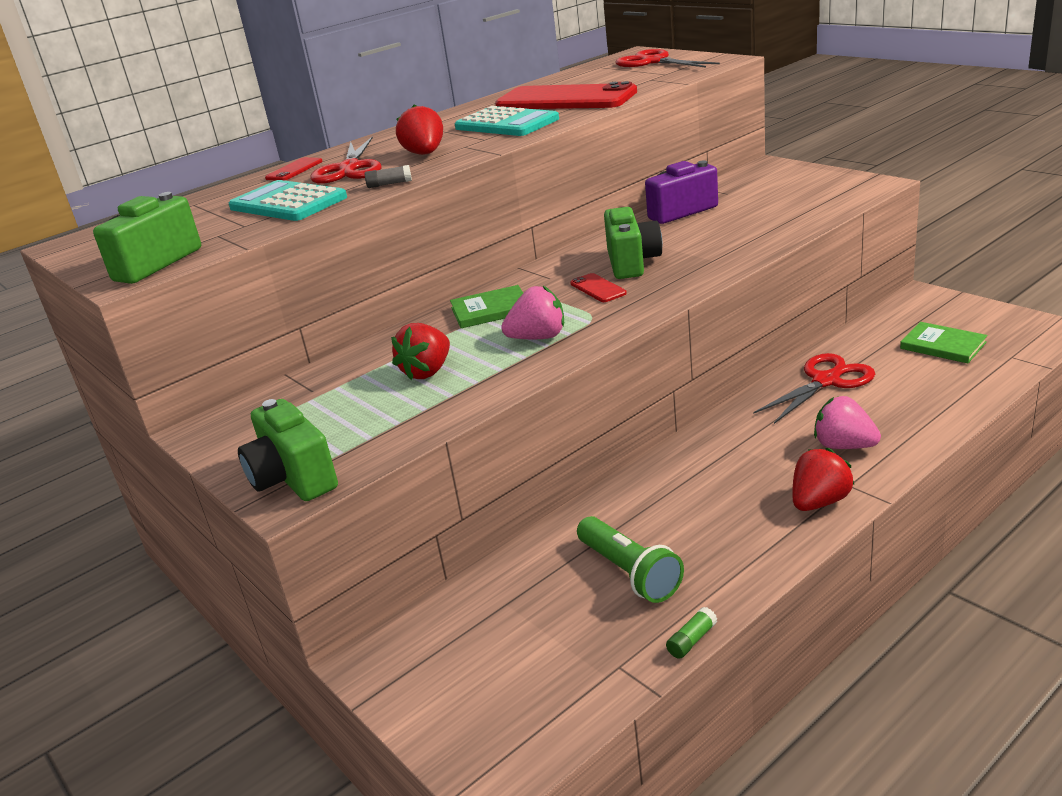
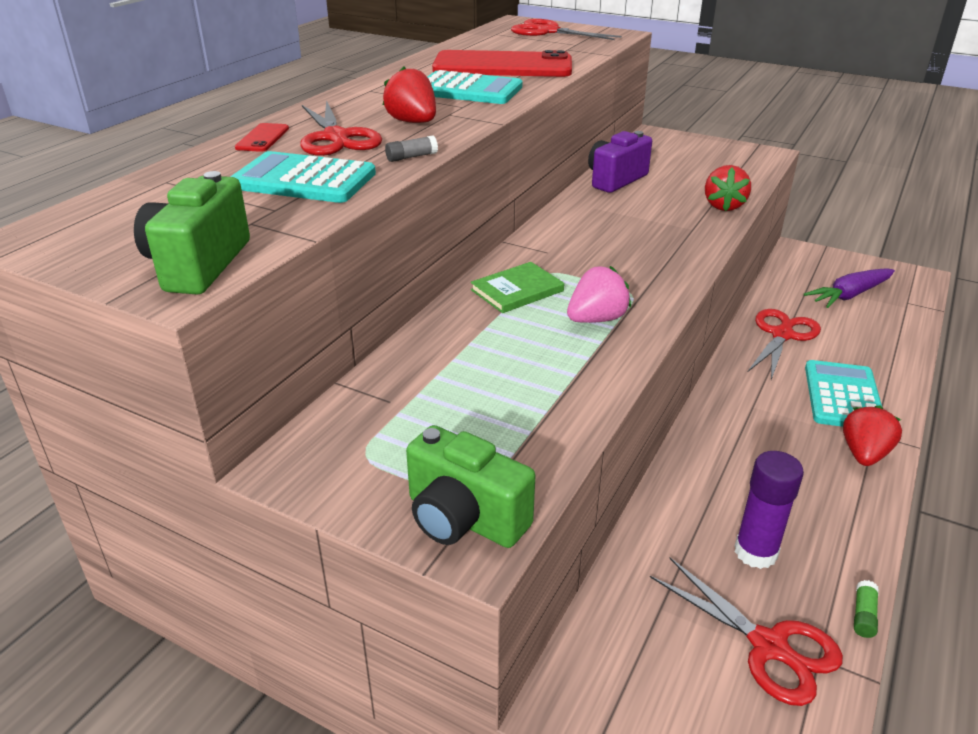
camera: 25 degrees left, 5 degrees up
red strawberry [391,323,450,380] -> red strawberry moved to [705,165,751,211]
red phone [570,273,627,302] -> none
green flashlight [577,516,684,603] -> purple glue stick [735,451,804,569]
green camera [604,207,663,279] -> none
pink strawberry [814,396,881,449] -> turquoise calculator [805,360,882,427]
green book [900,322,988,363] -> purple carrot [804,268,895,308]
none -> red scissors [650,558,843,706]

